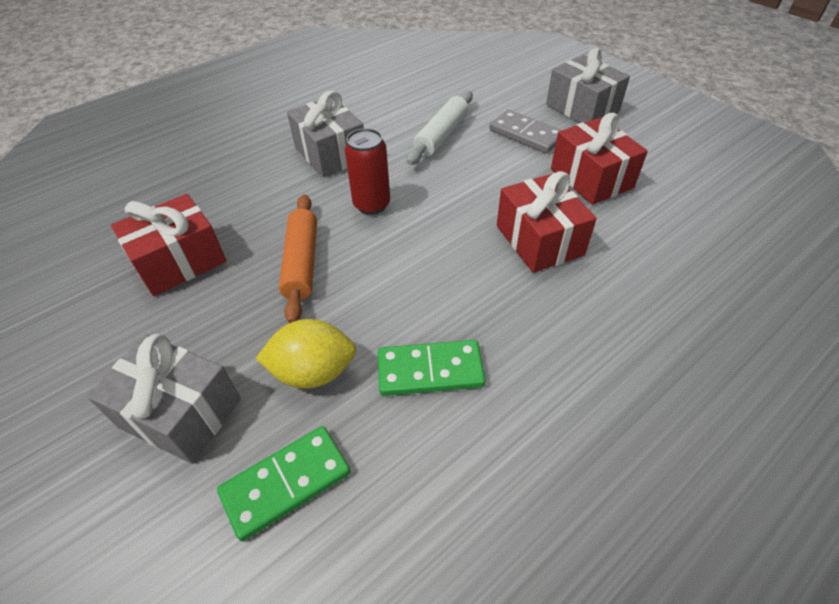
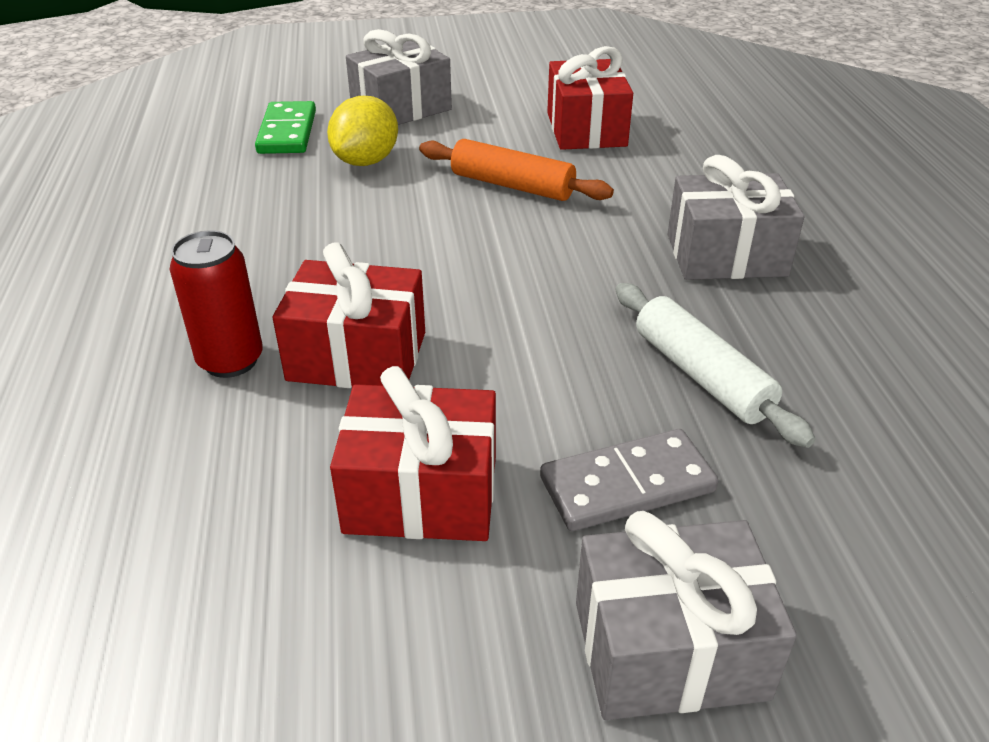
camera: 120 degrees right, 10 degrees down
red can [345,128,390,215] -> red can moved to [169,230,263,378]
green domino [378,340,486,396] -> none

